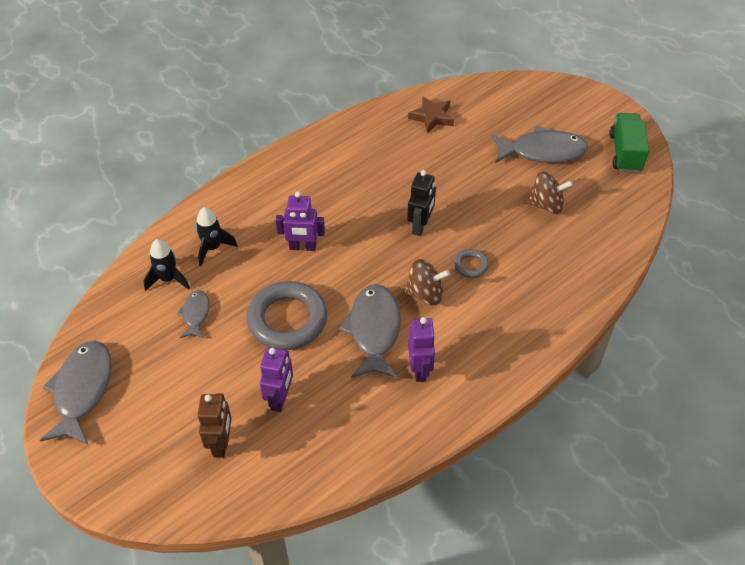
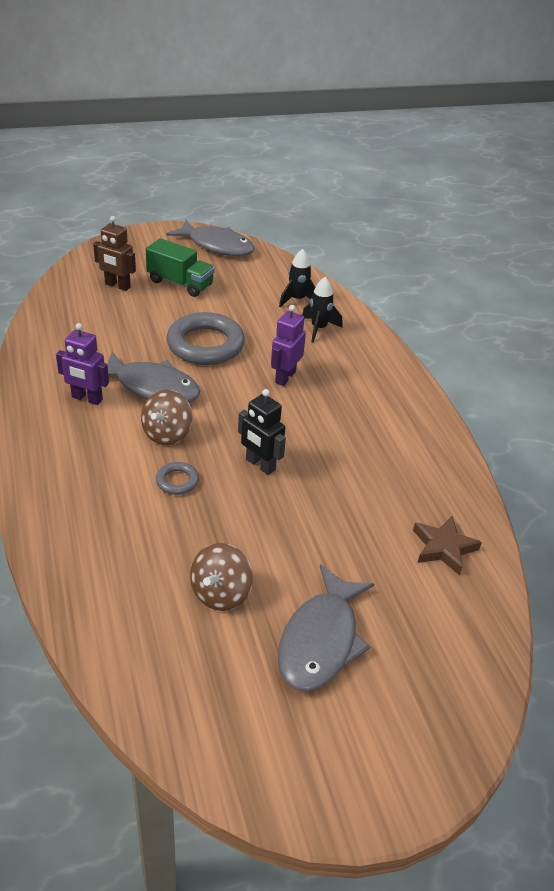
camera: 110 degrees right, 10 degrees down
grey fish [177,290,210,338] -> none
purple robot [260,347,293,412] -> none
green truck [609,113,649,173] -> green truck moved to [146,238,215,297]

